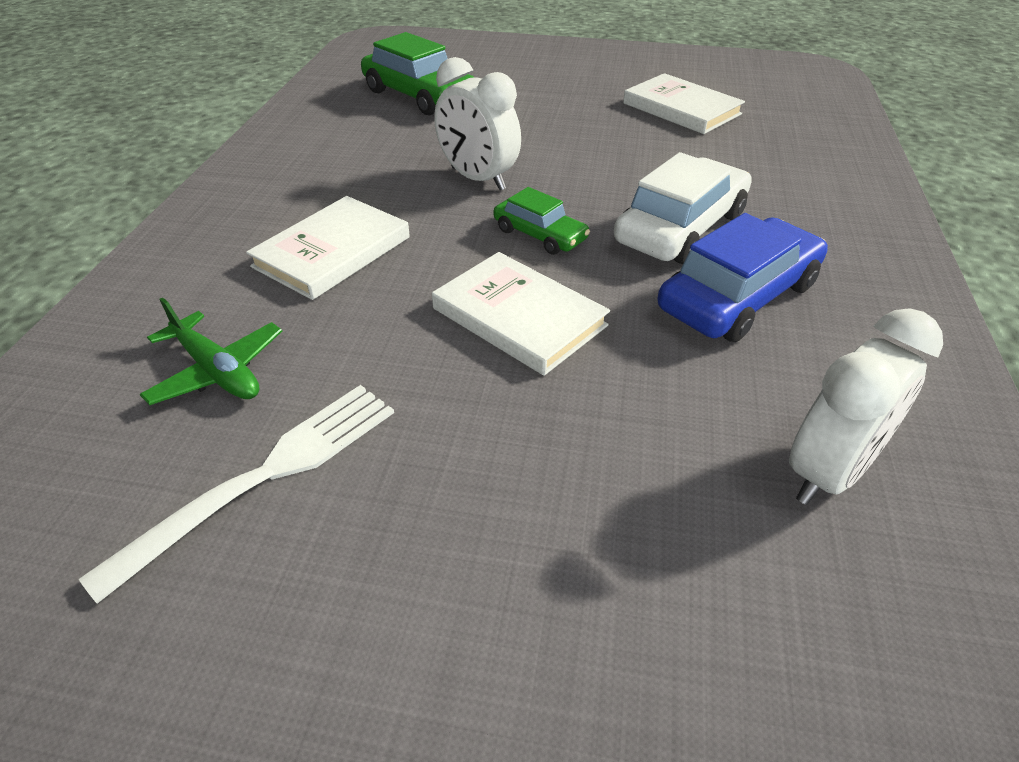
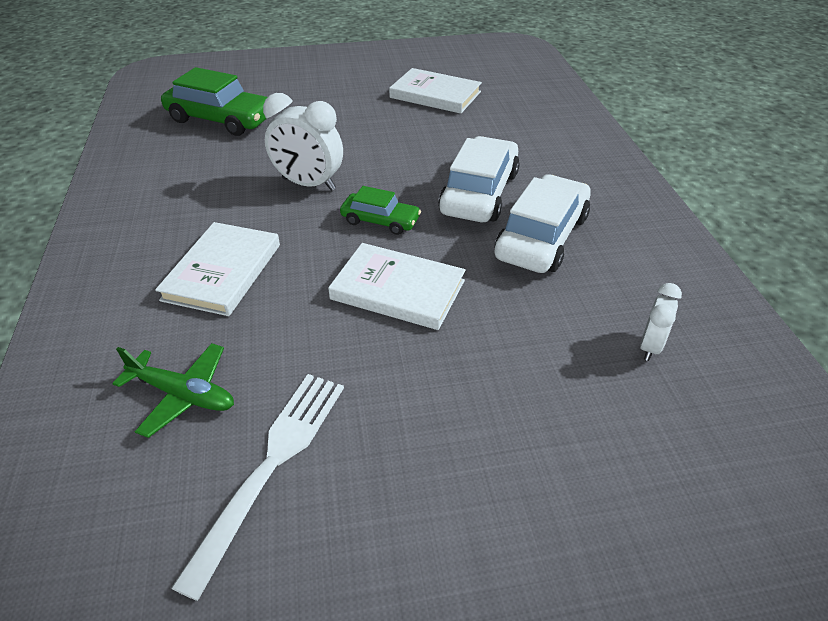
camera: 20 degrees left, 0 degrees up
blue car [658,213,828,342] -> white car [494,175,591,273]
white clock [789,308,943,505] -> white clock [640,283,682,361], size x0.57

